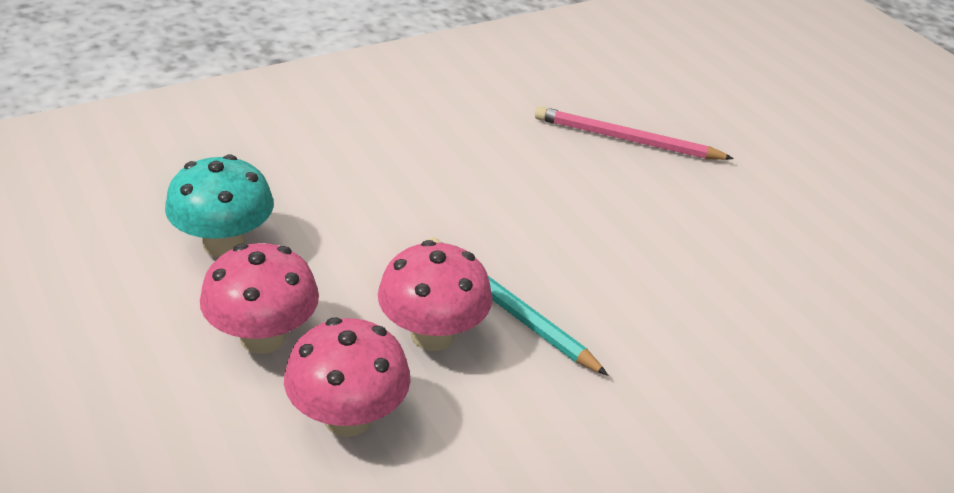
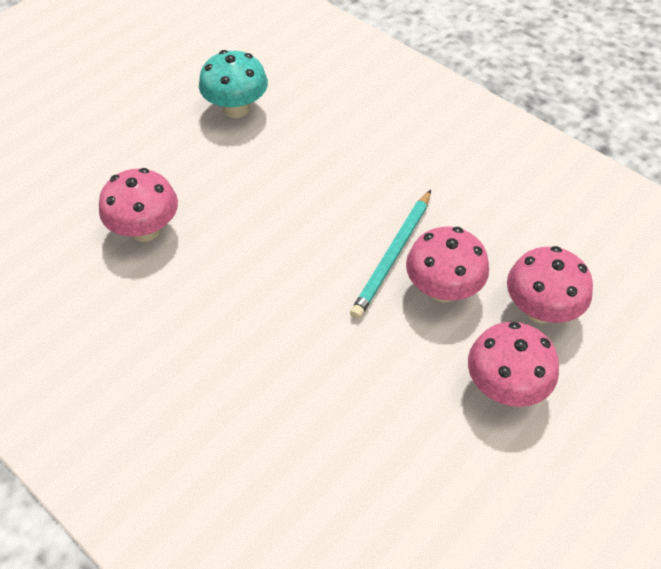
camera: 105 degrees left, 15 degrees up
turquoise mushroom [165,155,274,257] -> turquoise mushroom moved to [199,50,268,118]
pink pencil [535,106,734,160] -> pink mushroom [99,168,178,242]

